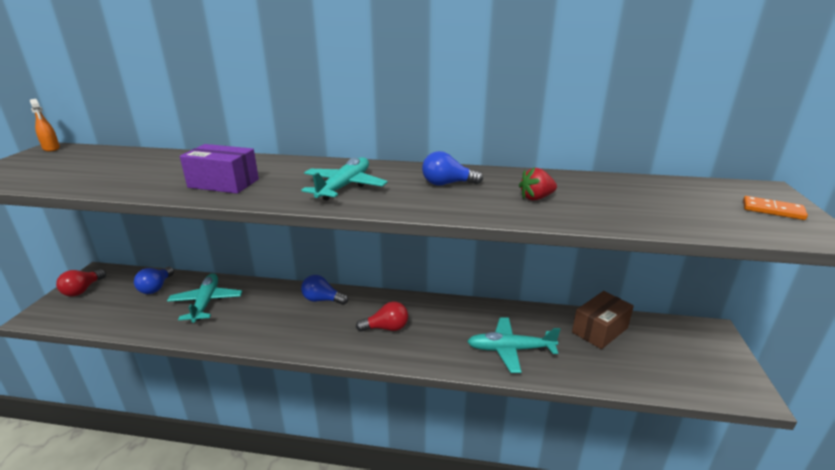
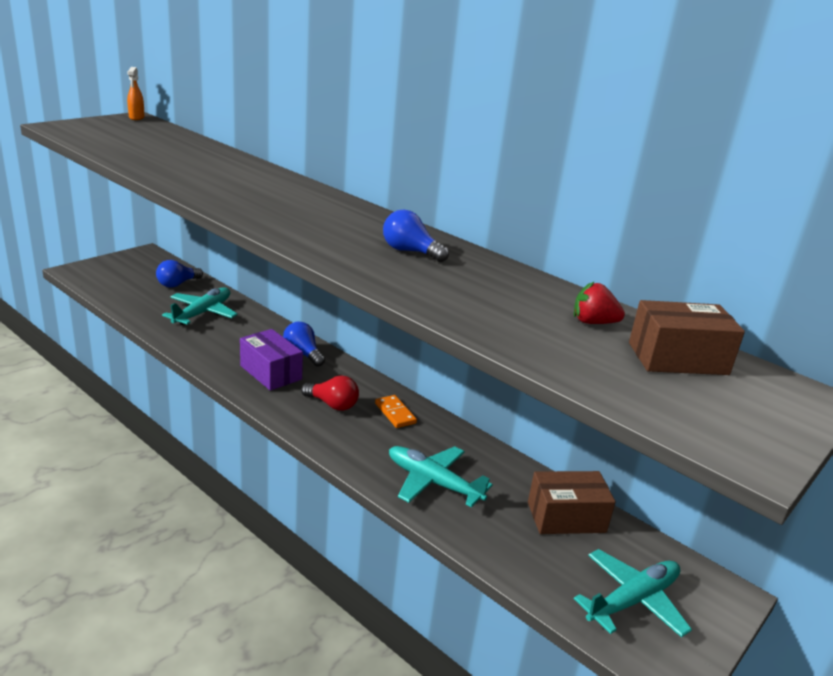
camera: 30 degrees right, 0 degrees up
red light bulb [56,269,106,296] -> none
purple box [180,144,259,194] -> purple box moved to [240,329,303,391]
turquoise plane [301,157,388,201] -> turquoise plane moved to [574,549,692,637]
red strawberry [519,167,557,200] -> red strawberry moved to [574,281,625,324]
orange domino [743,196,808,220] -> orange domino moved to [375,395,417,428]
none -> brown box [629,300,745,375]

